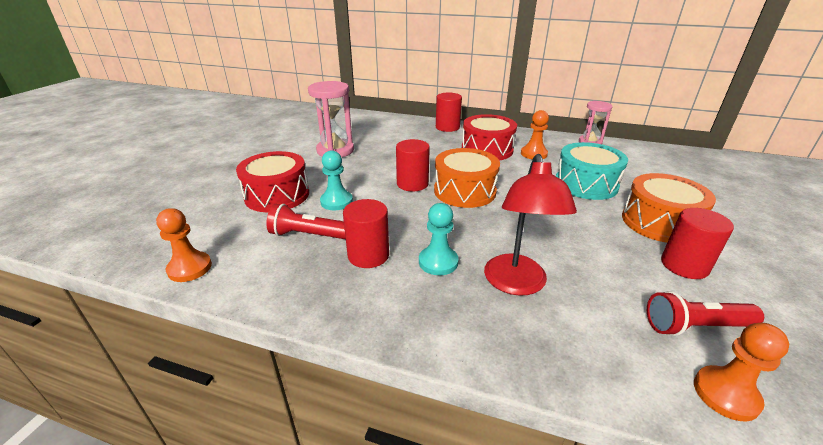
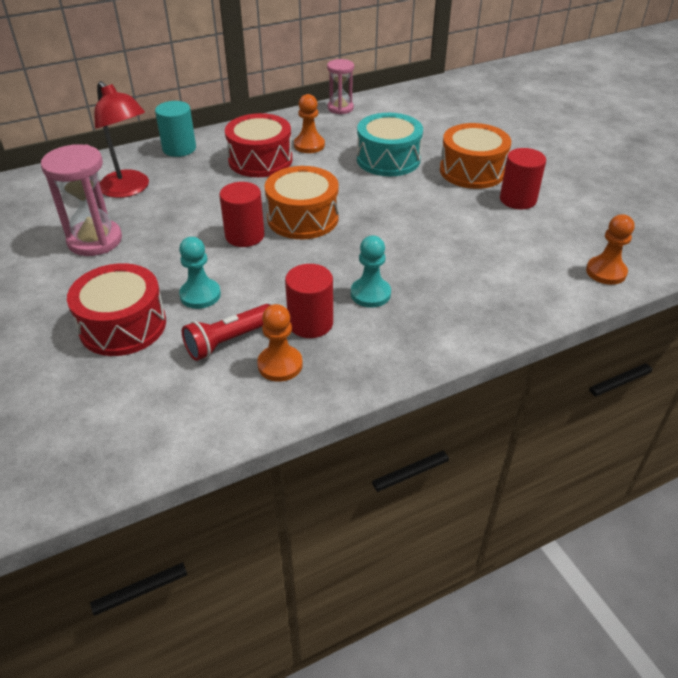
camera: 45 degrees left, 10 degrees up
orange pawn [156,208,212,282] -> orange pawn moved to [257,304,303,382]
red cylinder [436,93,462,132] -> turquoise cylinder [155,101,196,157]
red lamp [484,154,577,296] -> red lamp moved to [94,81,149,198]
red flashlight [647,291,764,336] -> none

